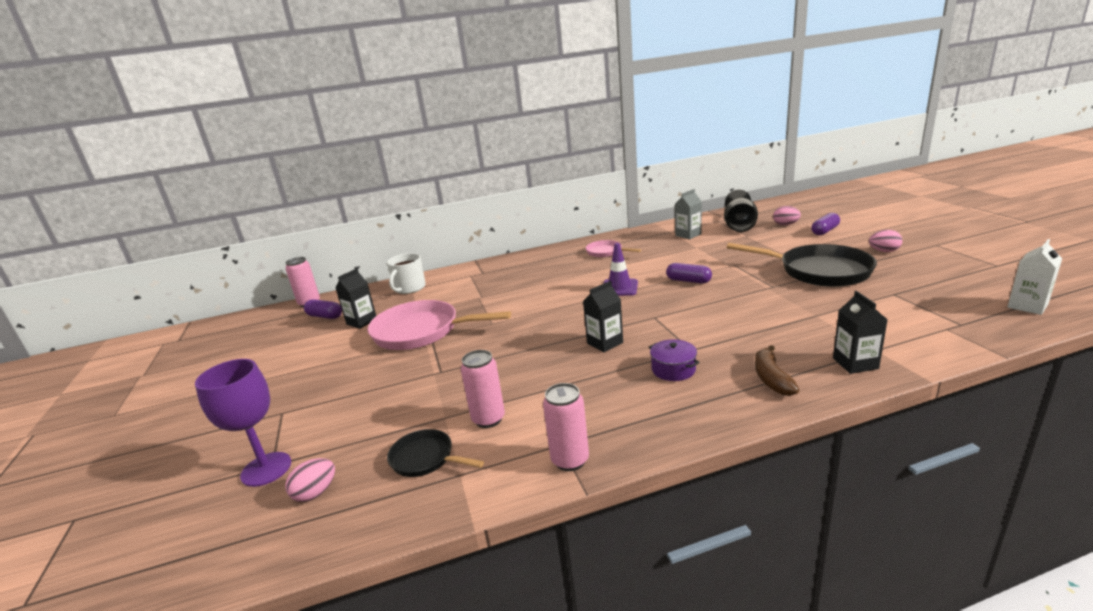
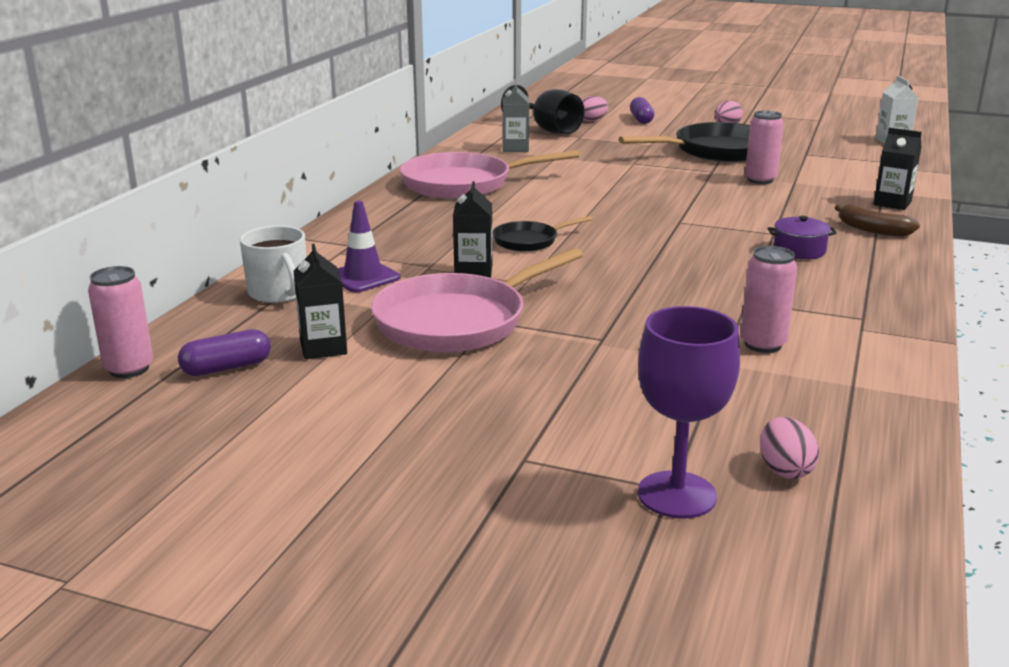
camera: 55 degrees left, 0 degrees up
black pan [387,429,484,477] -> black pan moved to [492,216,592,252]
pink can [543,383,589,471] -> pink can moved to [745,111,784,184]
black carton [583,281,623,352] -> black carton moved to [453,181,492,278]
pink pan [586,240,641,257] -> pink pan [400,150,579,199], size x1.95
purple traffic cone [603,243,638,296] -> purple traffic cone moved to [337,201,400,293]
purple capsule [666,263,712,283] -> none

